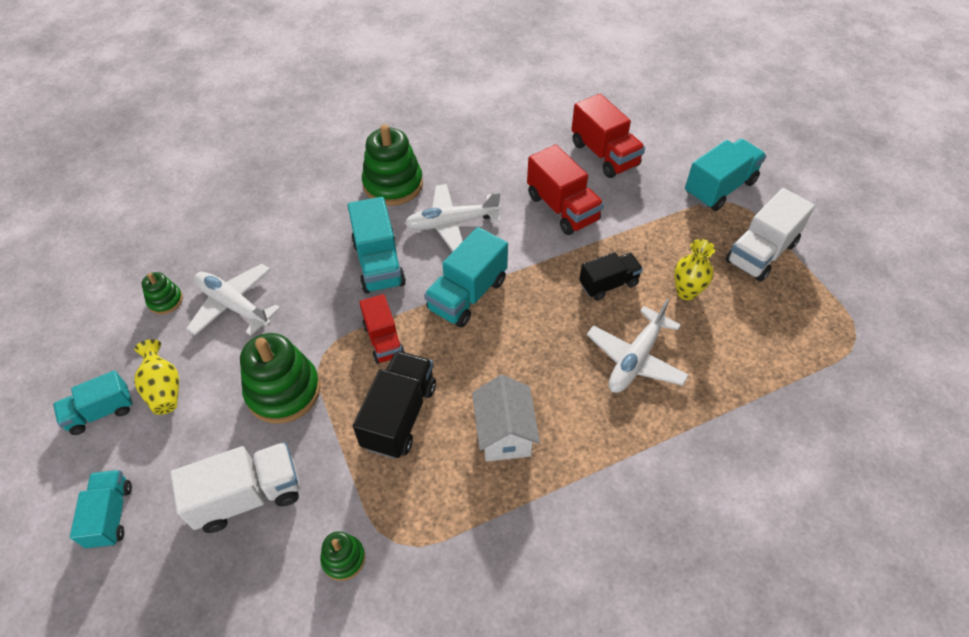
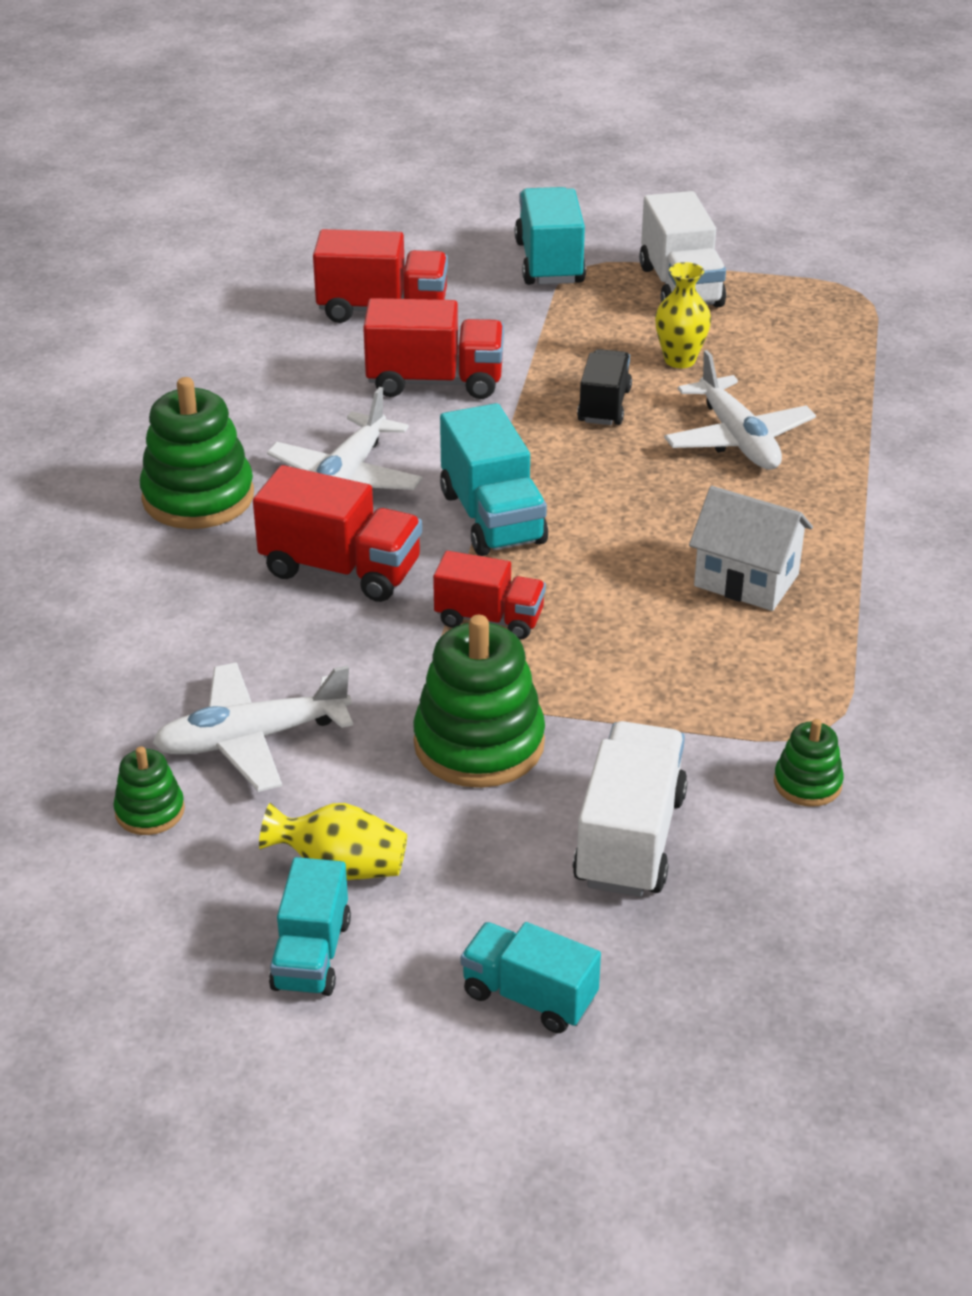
camera: 55 degrees left, 15 degrees down
turquoise truck [347,197,406,294] -> red truck [253,465,422,602]
black truck [353,351,436,459] -> none

